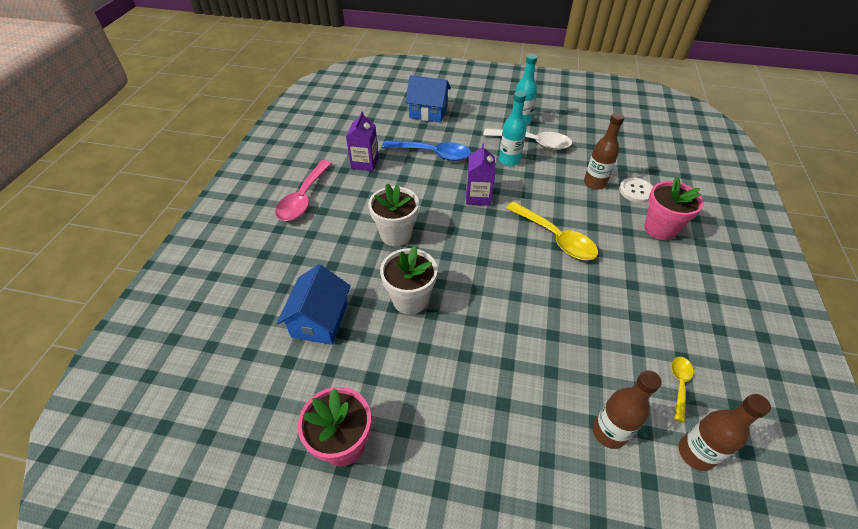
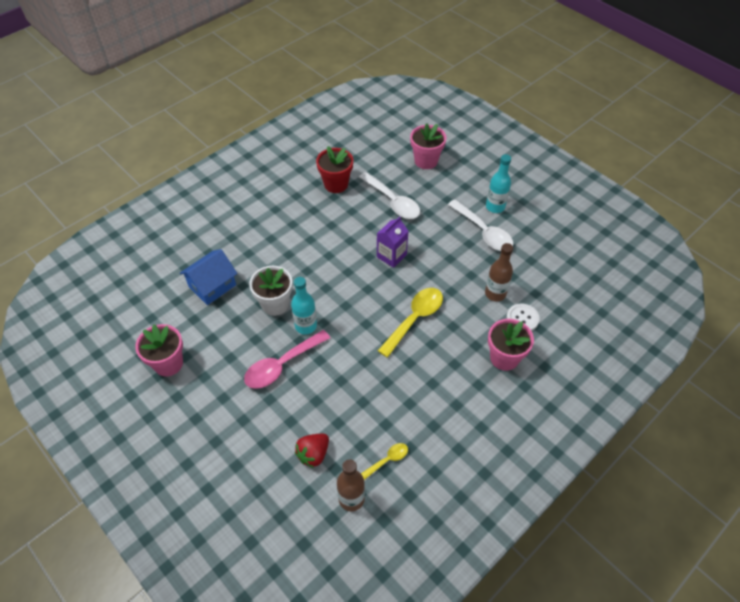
camera: 35 degrees right, 5 degrees up
pink spoon [275,160,332,221] -> pink spoon moved to [244,330,330,389]
purple carton [346,111,379,171] -> red flower pot [316,146,353,193]
white flower pot [368,184,419,246] -> none
blue spoon [382,140,471,161] -> white spoon [359,172,420,219]
blue house [405,75,451,122] -> pink flower pot [410,123,447,169]
turquoise bottle [499,91,526,166] -> turquoise bottle moved to [291,277,317,335]
yellow spoon [506,202,598,260] -> yellow spoon turned 135 degrees counterclockwise [378,288,443,358]
brown bottle [593,370,661,449] -> red strawberry [295,434,329,468]

